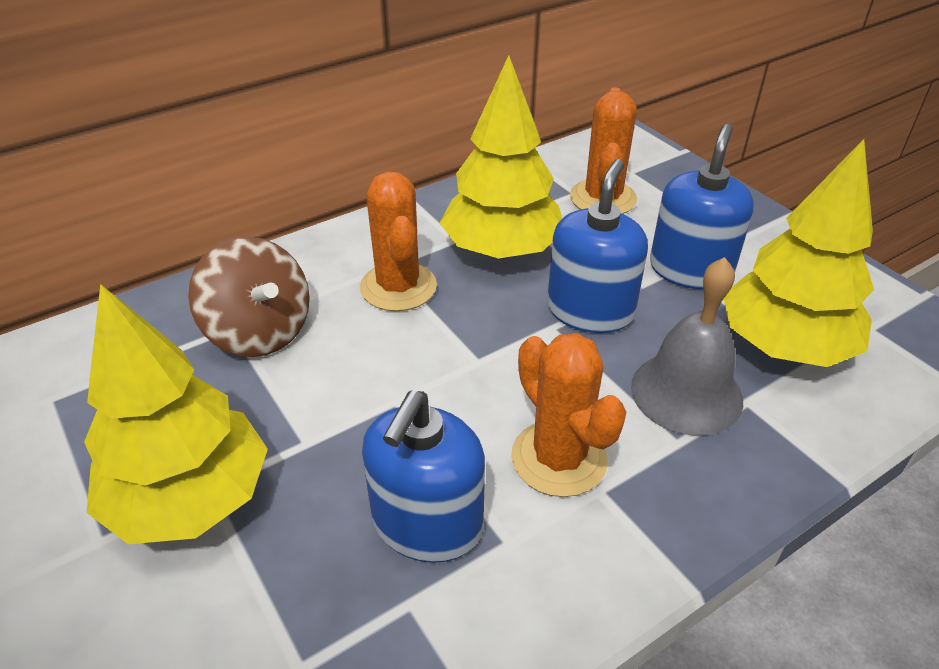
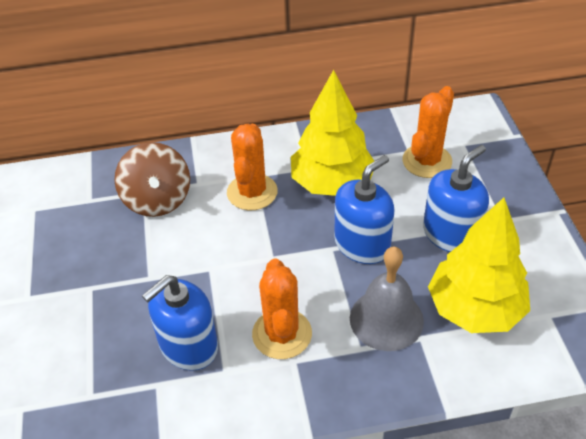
camera: 25 degrees right, 5 degrees up
yellow tree [84,284,268,544] -> none

